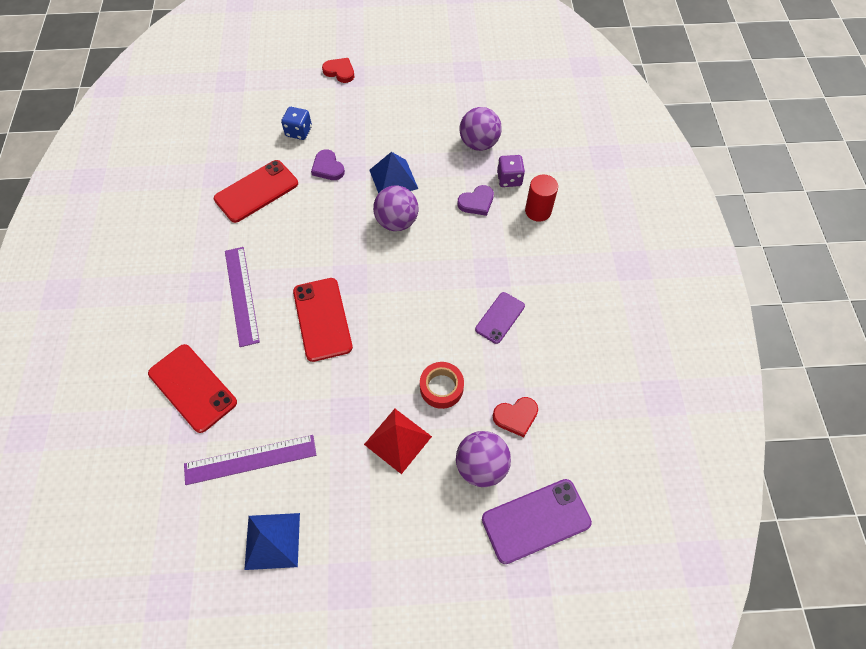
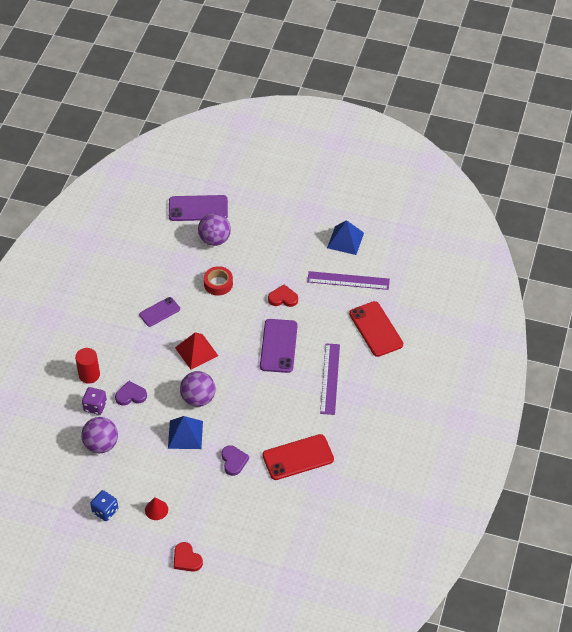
camera: 160 degrees left, 10 degrees down
blue dice [281,107,312,140] -> blue dice moved to [90,490,118,521]
red phone [293,278,353,362] -> purple phone [260,319,298,373]
red pyramid [364,409,432,474] -> red pyramid moved to [175,332,218,370]
red heart [493,397,538,437] -> red heart moved to [268,284,298,307]
none -> red cone [145,497,168,520]

